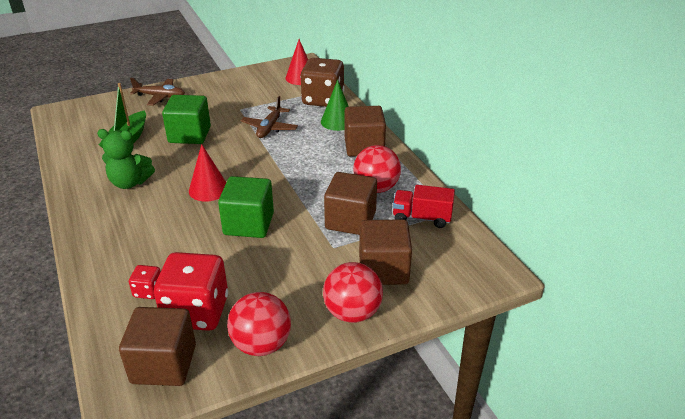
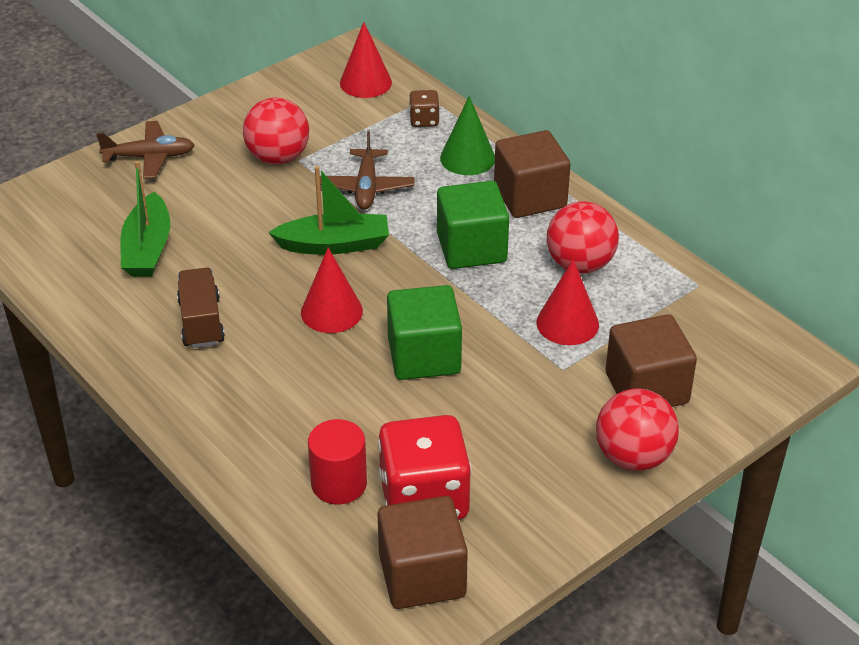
camera: 15 degrees left, 5 degrees up
green teddy bear [97,129,155,189] -> brown truck [177,268,225,348]
red dice [129,265,161,299] -> red cylinder [308,419,367,504]
green cube [162,95,211,144] -> green cube moved to [437,181,509,269]
red ball [227,292,291,356] -> red ball moved to [243,97,309,165]
brown dice [300,58,344,107] -> brown dice [409,90,440,127], size x0.46
brown cube [324,172,377,235] -> red cone [536,259,599,345]
red truck [393,185,455,228] -> none
none -> green boat [268,166,389,255]

